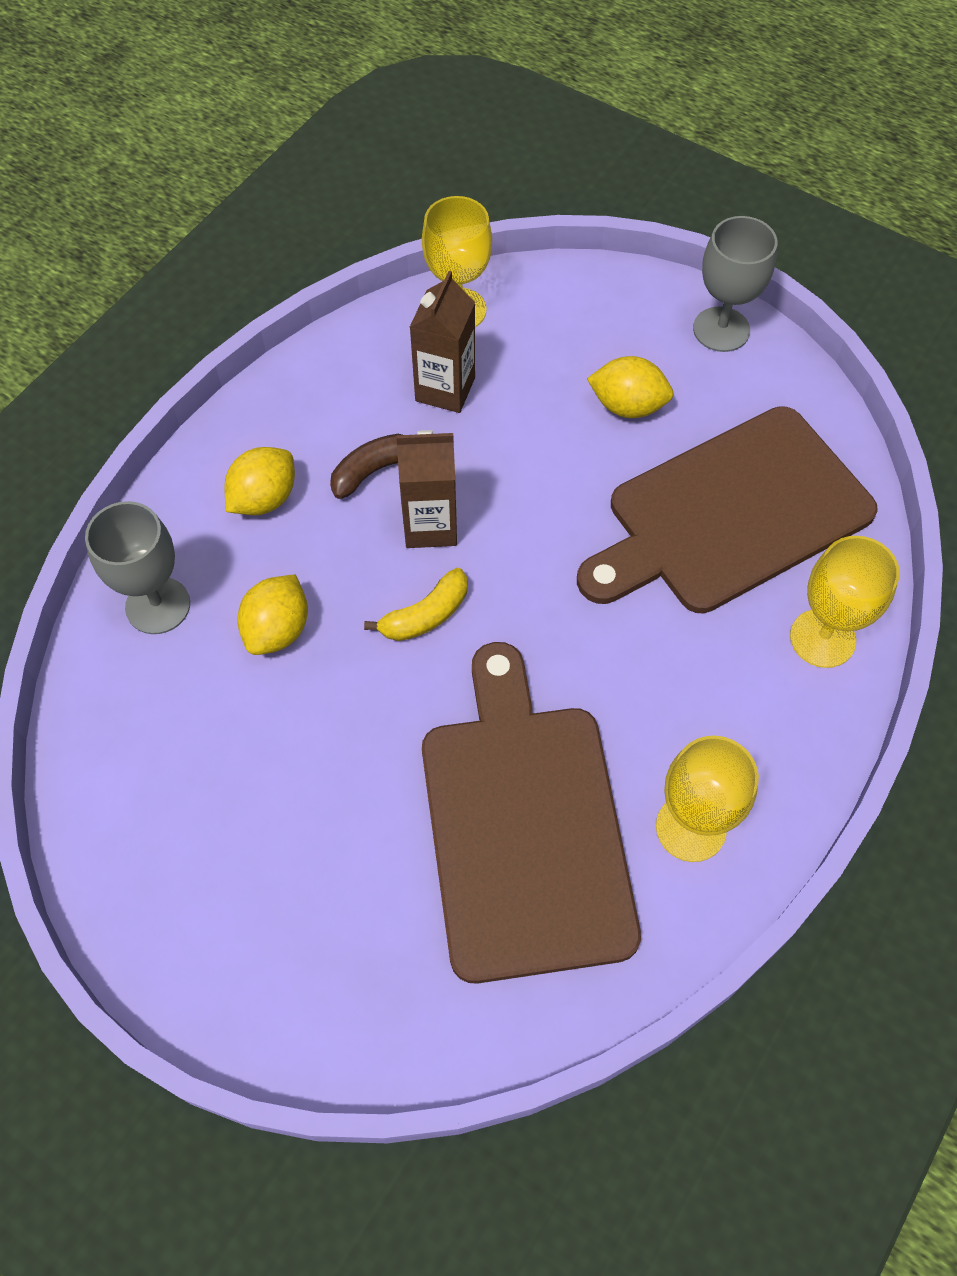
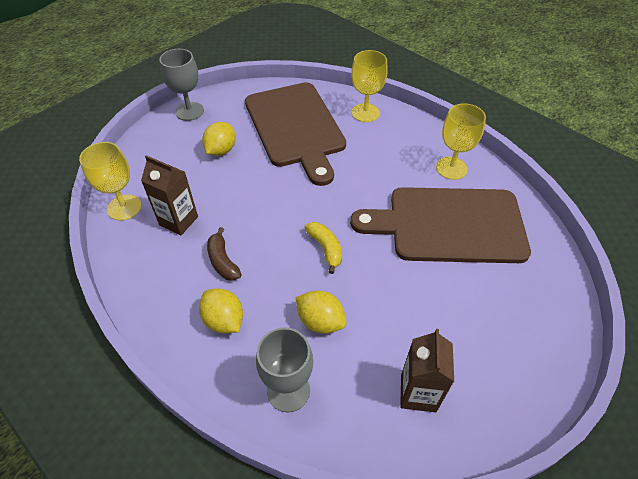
camera: 80 degrees left, 10 degrees down
brown carton [396,430,457,548] -> brown carton moved to [400,329,454,412]

